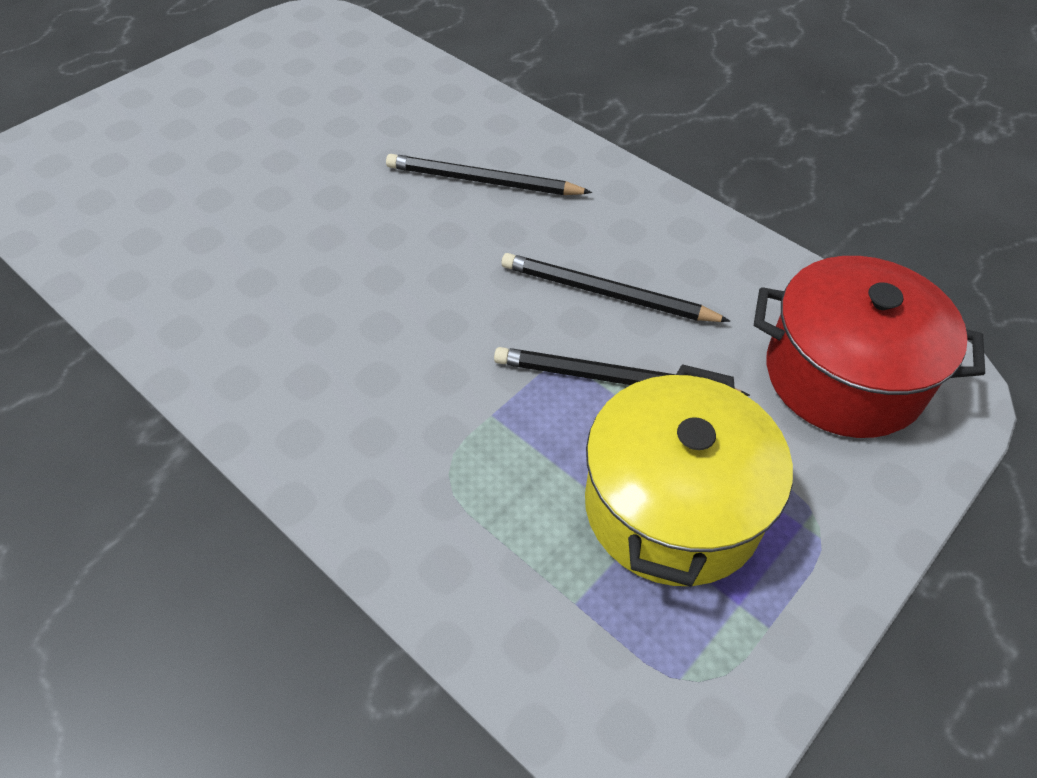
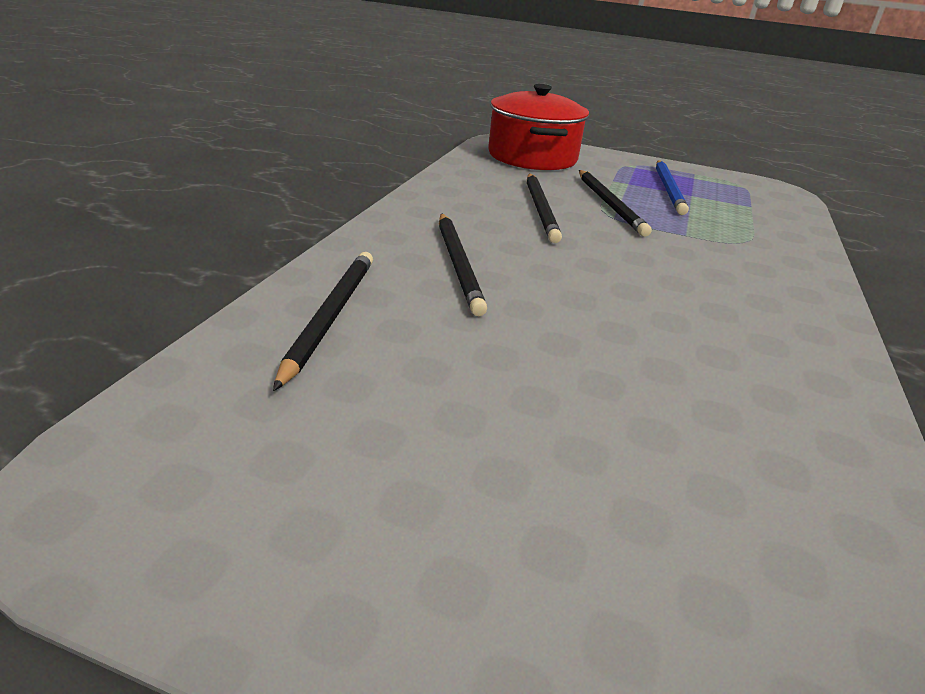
camera: 115 degrees left, 20 degrees down
yellow pot [585,364,793,587] -> blue pencil [656,160,689,215]
none -> black pencil [273,252,373,391]

